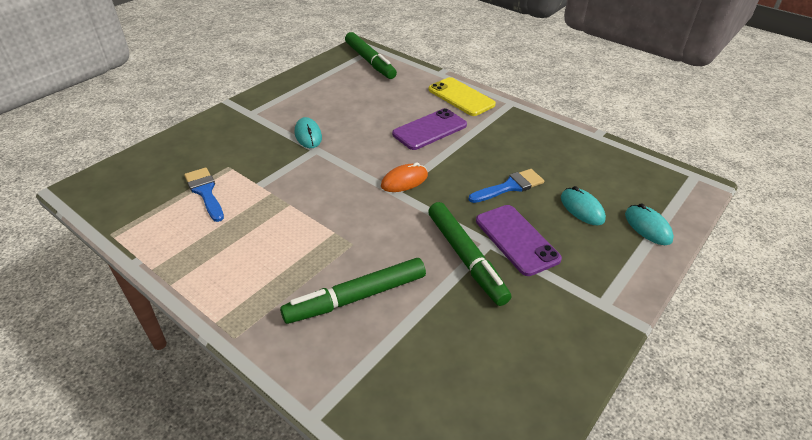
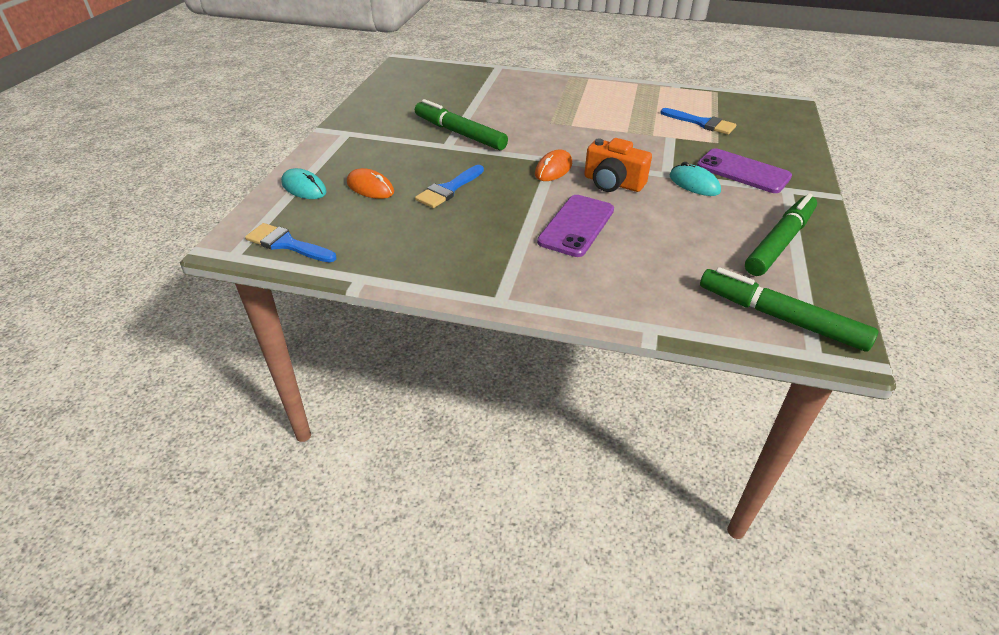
camera: 155 degrees right, 0 degrees up
green marker [280,258,426,324] -> green marker moved to [745,193,817,276]
yellow phone [428,77,496,116] -> none
purple phone [476,205,562,276] -> purple phone moved to [697,148,792,193]
turquoise mouse [561,186,606,225] -> orange mouse [347,168,394,199]
none -> blue brush [245,223,336,262]
none -> orange camera [584,138,652,192]

